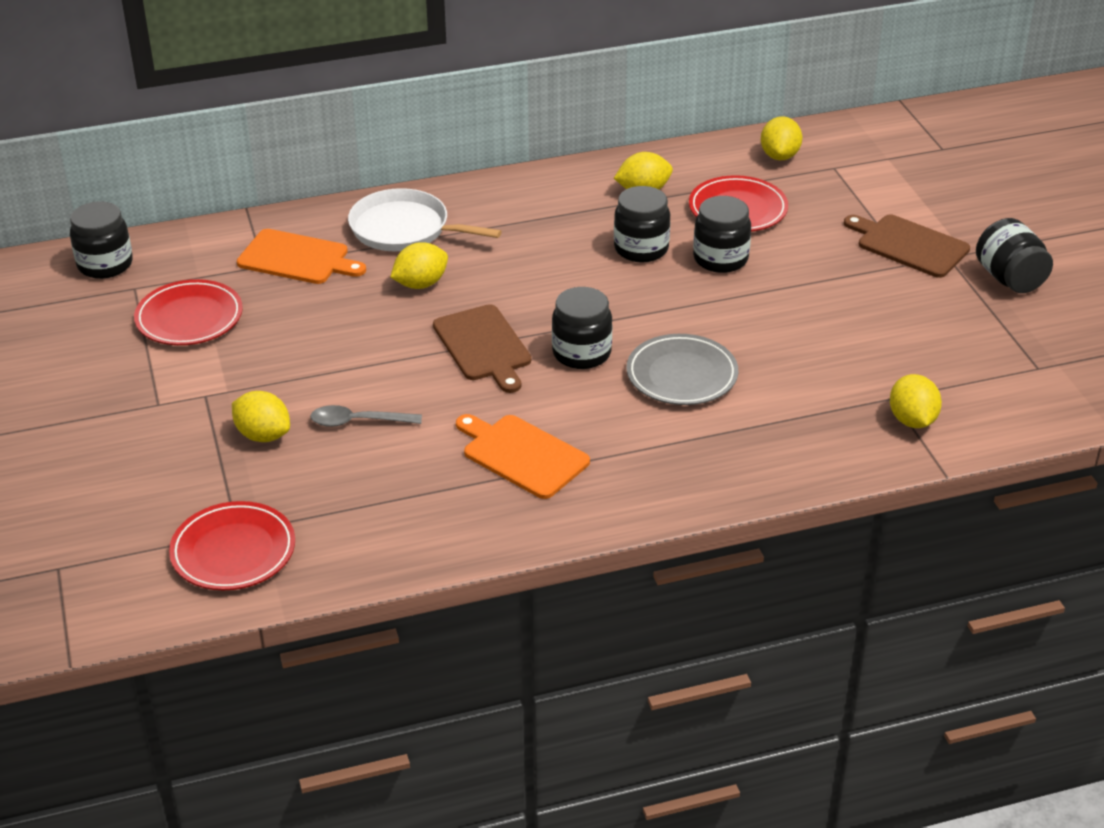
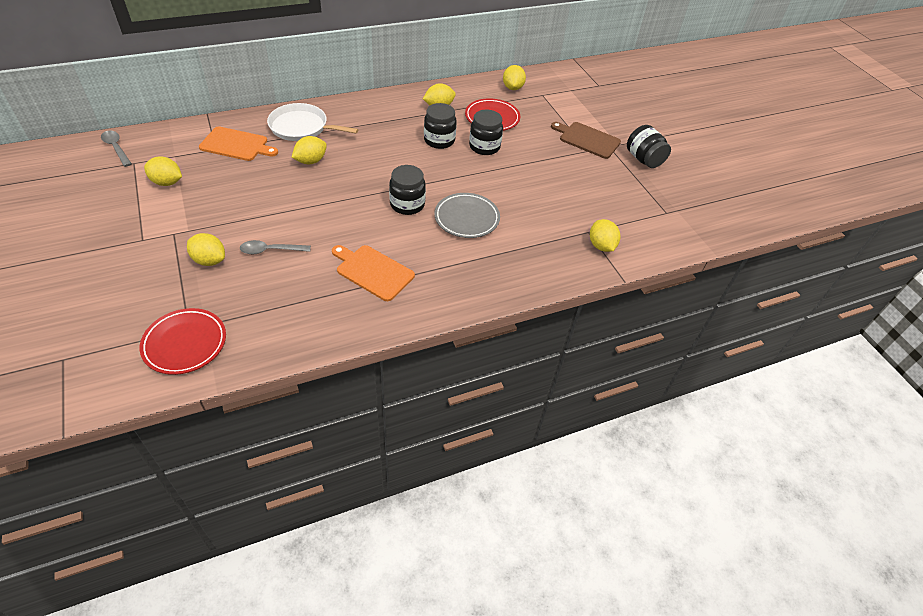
camera: 10 degrees left, 10 degrees up
black jar [70,201,133,279] -> grey spoon [101,131,132,167]
red plate [134,279,243,345] -> yellow lemon [144,156,182,186]
brown cutting board [433,304,531,393] -> none

